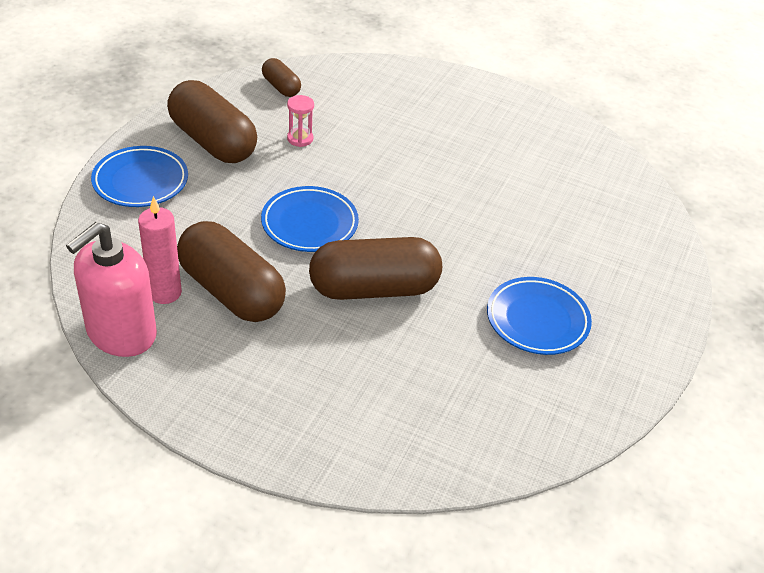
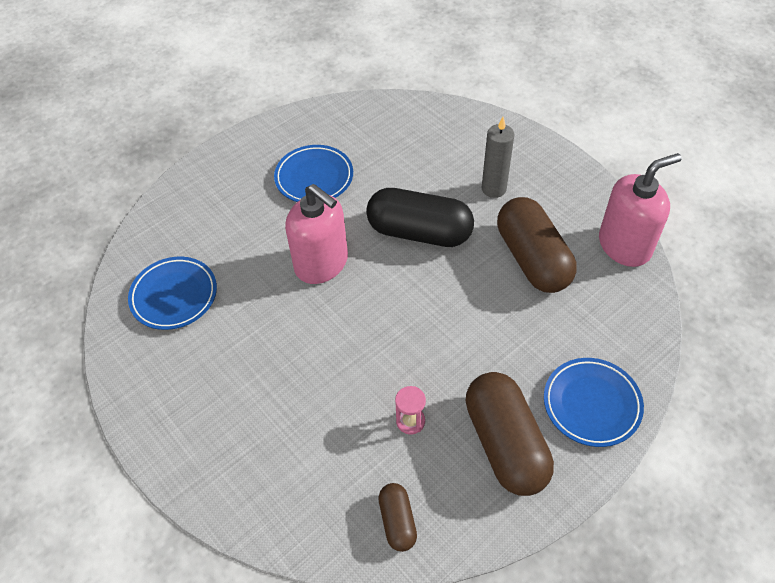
camera: 150 degrees left, 10 degrees up
pink candle [138,196,182,304] -> none
blue plate [261,186,359,252] -> blue plate moved to [128,257,217,330]
brown capsule [309,237,442,300] -> black capsule [366,188,474,247]
none -> pink soap dispenser [285,184,348,284]
none -> grey candle [482,117,515,198]

